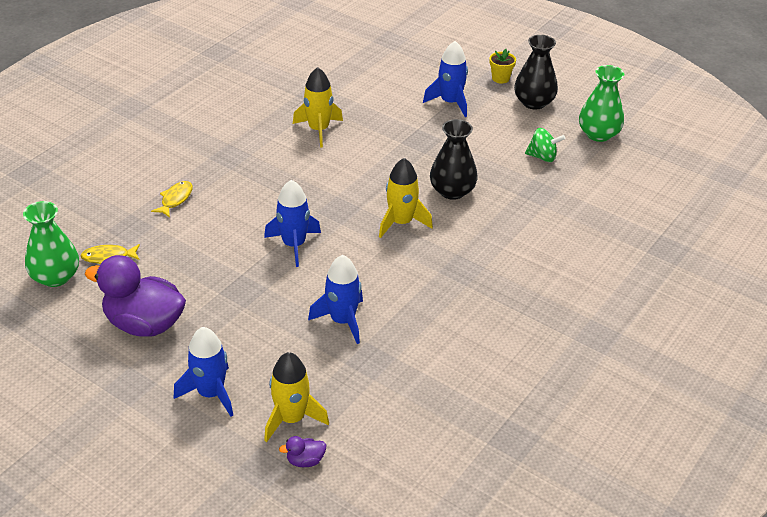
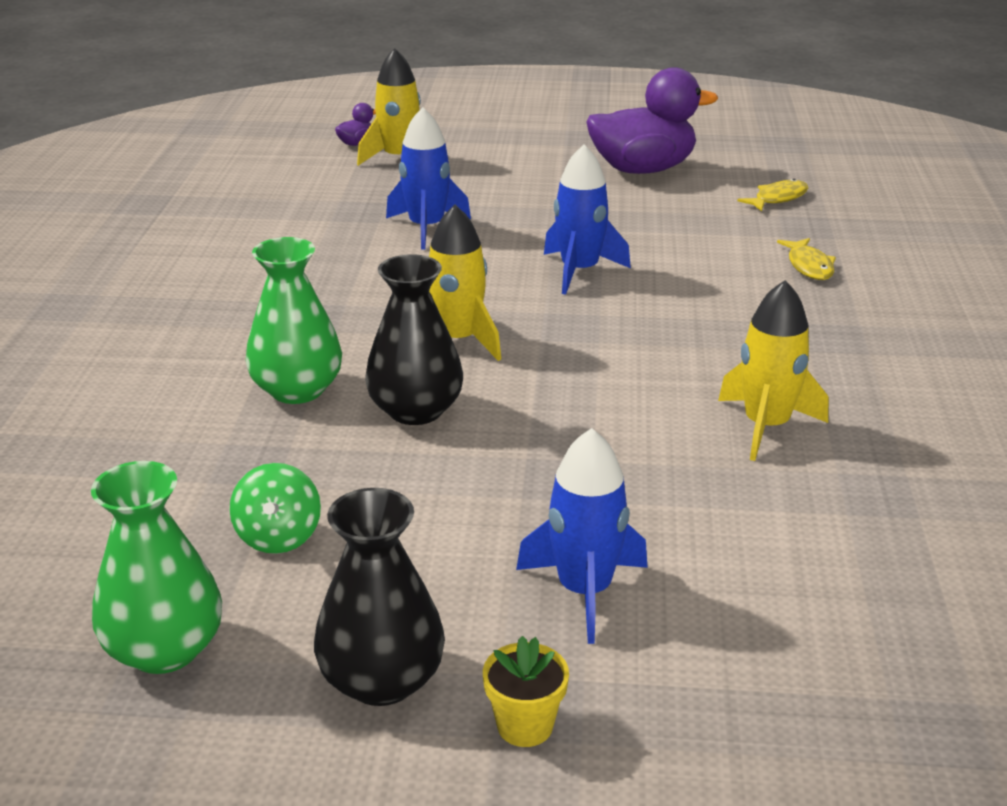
camera: 150 degrees right, 10 degrees down
green vase [23,201,79,287] -> green vase moved to [246,237,342,404]
blue rocket [174,327,233,417] -> none
green spinning top [525,128,565,162] -> green spinning top turned 75 degrees counterclockwise [229,463,321,554]

